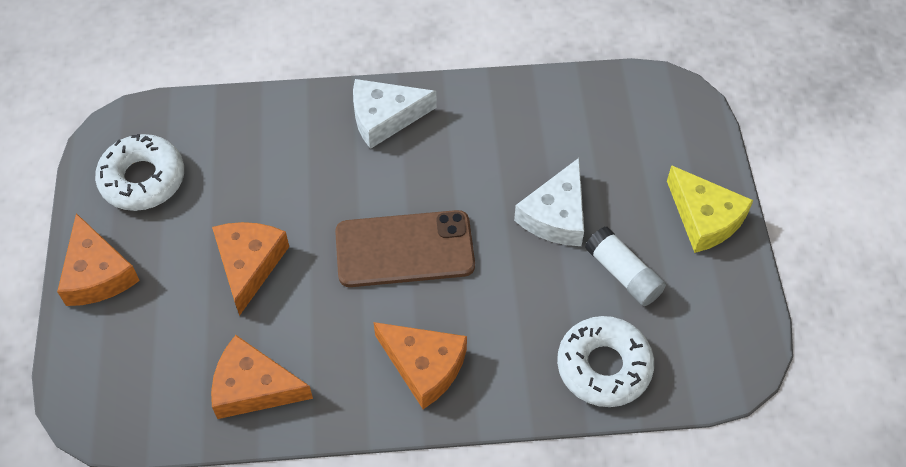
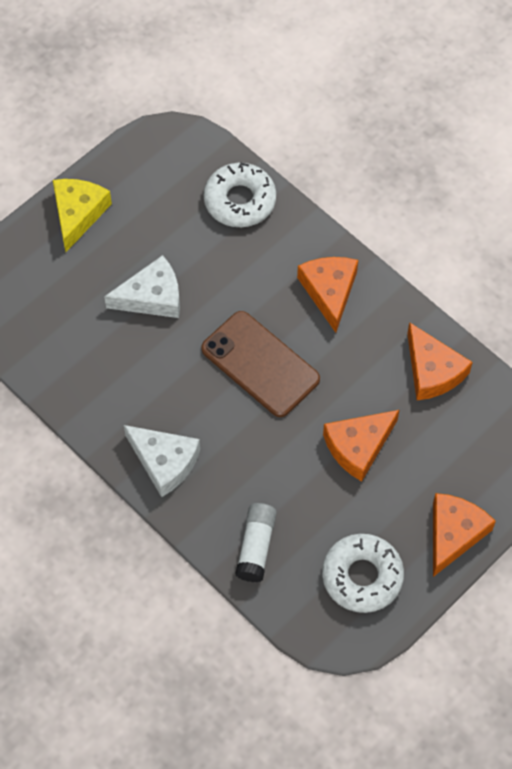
camera: 130 degrees left, 5 degrees up
white glue stick [585,227,666,306] -> white glue stick moved to [235,503,277,582]

